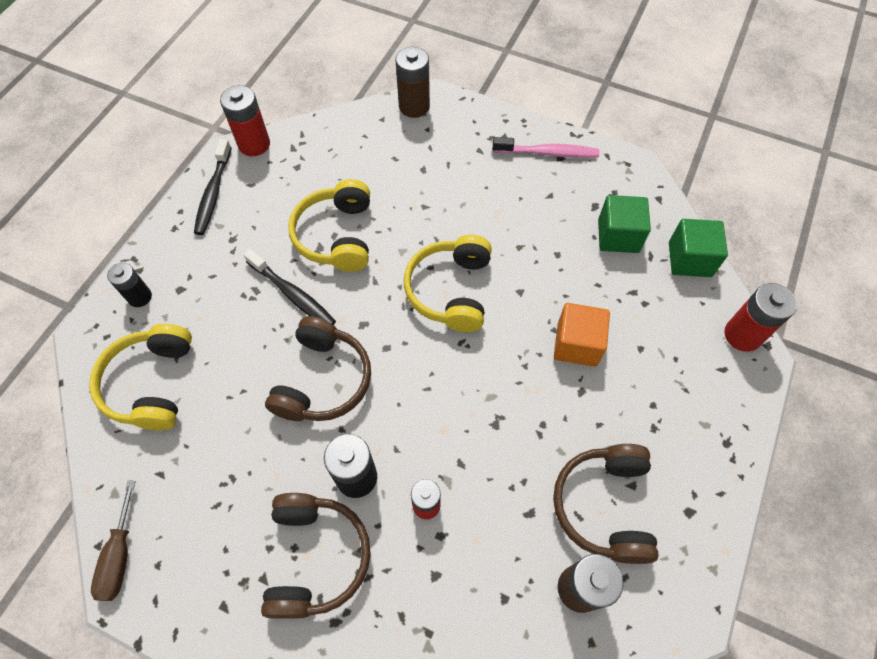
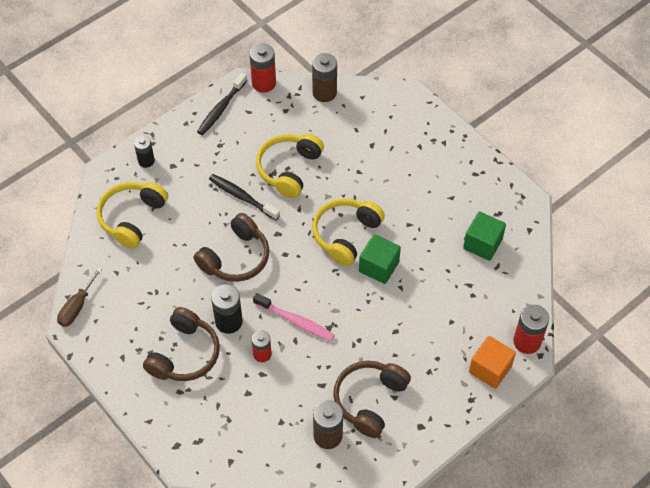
camera: 25 degrees right, 5 degrees down
black toothbrush [244,249,336,325] -> black toothbrush turned 150 degrees clockwise [209,174,280,220]
brown battery [396,47,430,118] -> brown battery moved to [312,53,337,102]
pink toothbrush [493,137,599,158] -> pink toothbrush moved to [253,293,335,341]
orange cube [554,303,610,367] -> orange cube moved to [469,336,516,389]
green cube [669,219,728,277] -> green cube moved to [359,234,401,284]

